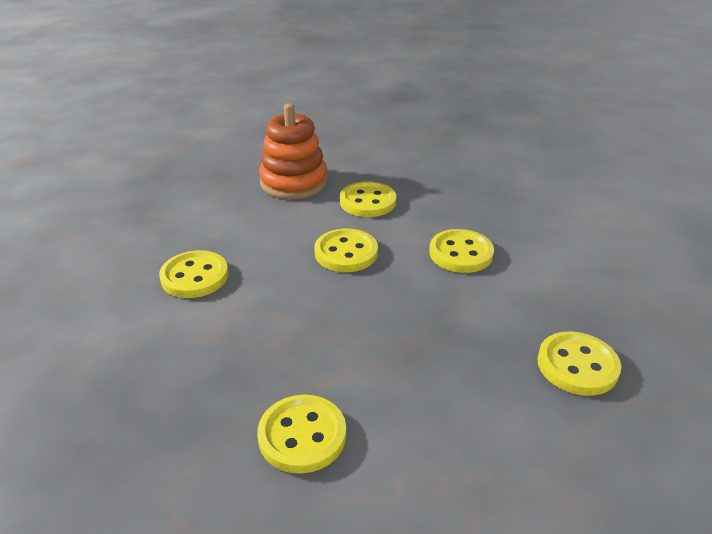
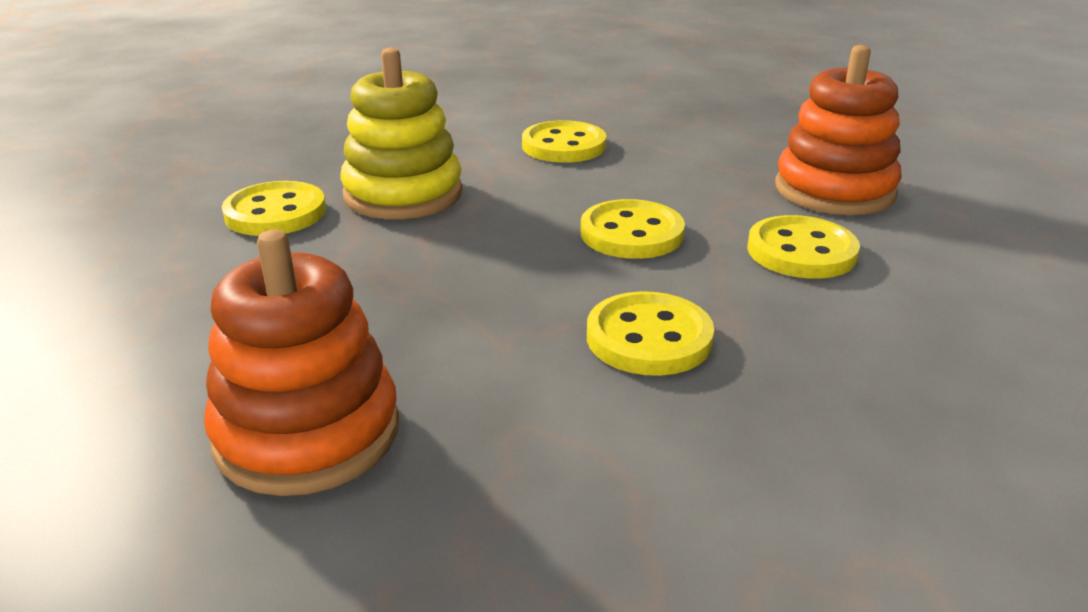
camera: 90 degrees right, 5 degrees down
yellow button [538,331,621,396] -> orange stacking toy [204,230,399,496]
none -> yellow stacking toy [340,48,463,219]

